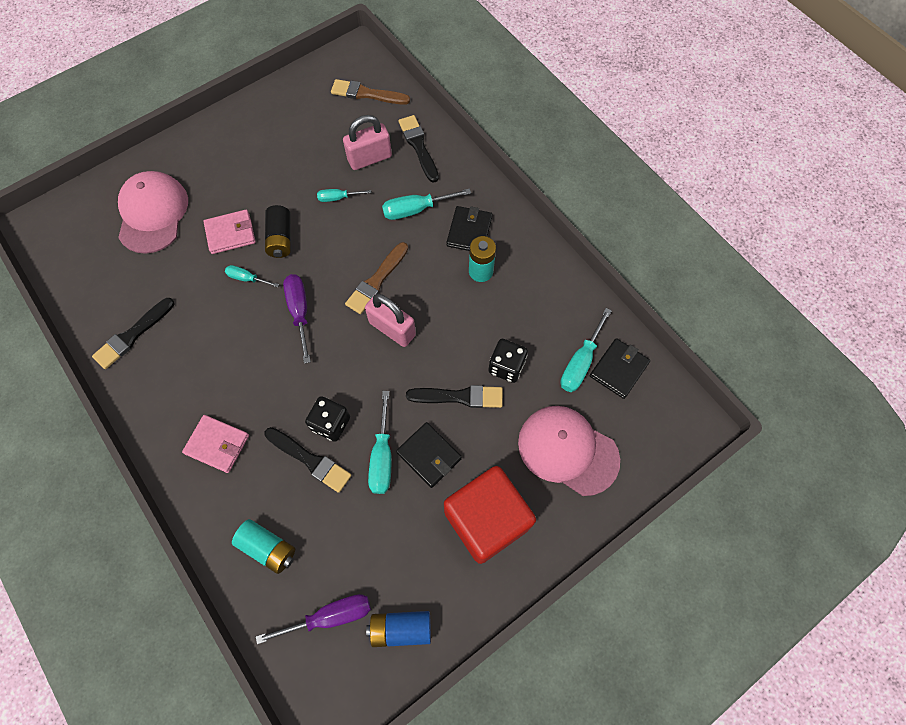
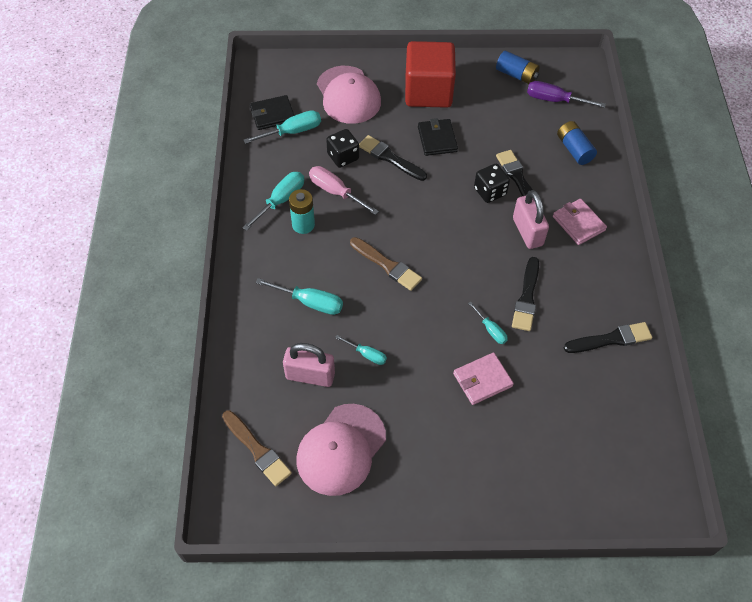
camera: 145 degrees left, 10 degrees down
pink cap [118,171,188,254] -> pink cap moved to [297,404,386,496]
pink wallet [203,209,256,254] -> pink wallet turned 45 degrees counterclockwise [453,352,514,405]
turquoise battery [232,519,295,574] -> blue battery [557,121,597,165]
black battery [265,205,291,258] -> none
purple screwdriver [283,274,311,364] -> none
brown brush [345,242,408,314] -> brown brush turned 60 degrees clockwise [350,237,422,291]
pink padlock [365,294,416,347] -> pink padlock moved to [513,190,549,249]
turquoise screwdriver [368,391,392,494] -> turquoise screwdriver moved to [242,172,304,231]
black brush [398,115,439,183] -> black brush moved to [512,257,539,331]
black wallet [447,206,493,251] -> none
none -> pink screwdriver [309,166,379,215]

